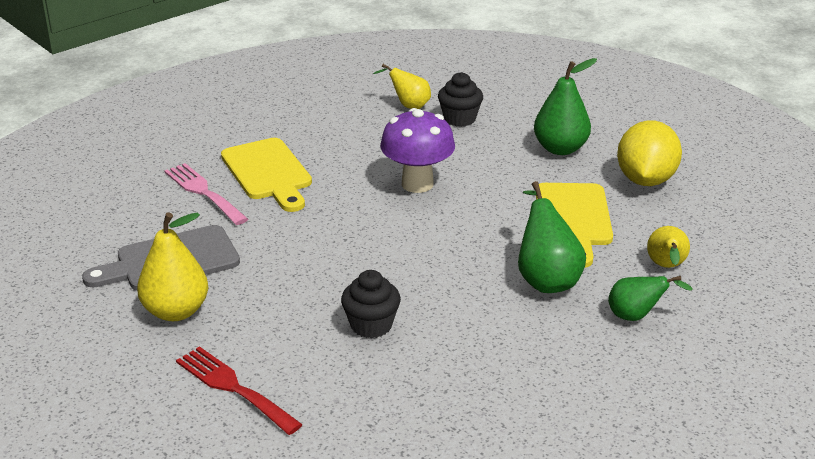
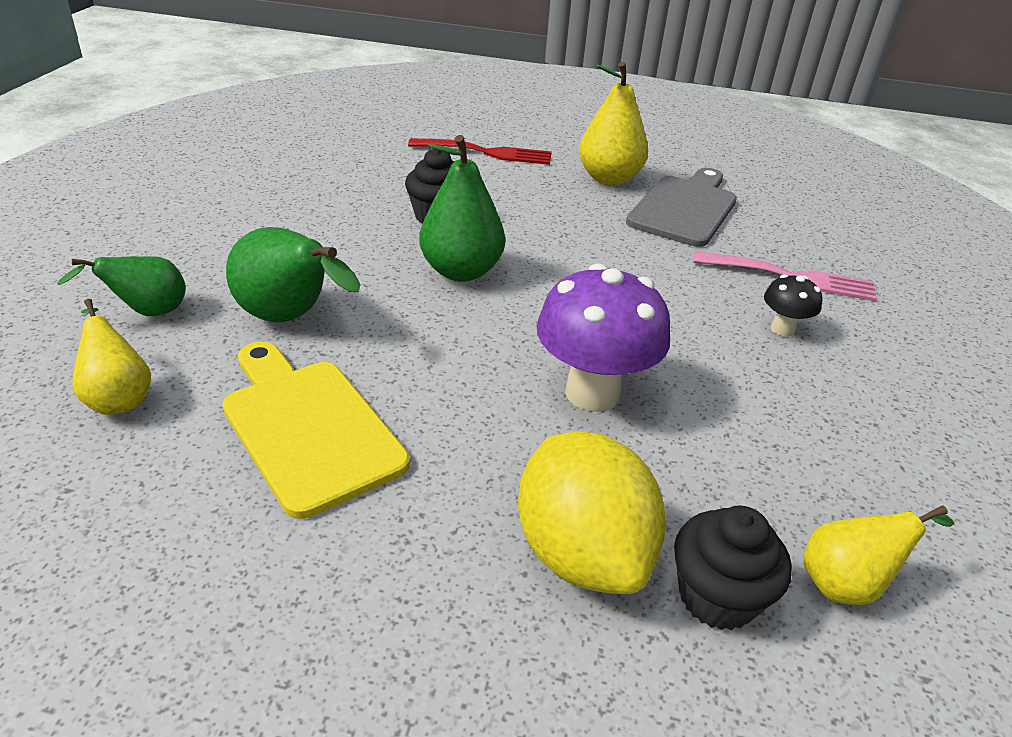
camera: 140 degrees right, 5 degrees up
yellow cutting board [221,138,312,212] -> black mushroom [764,274,822,337]
green pear [534,58,597,155] -> green pear moved to [419,135,505,282]
yellow lemon [617,120,682,186] -> yellow lemon moved to [518,431,666,594]

